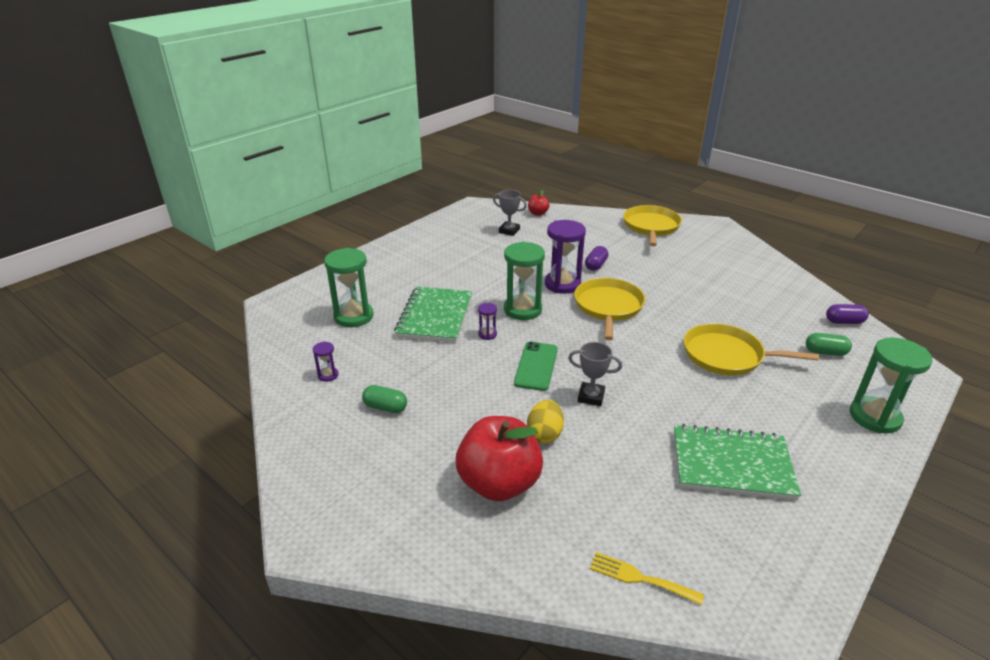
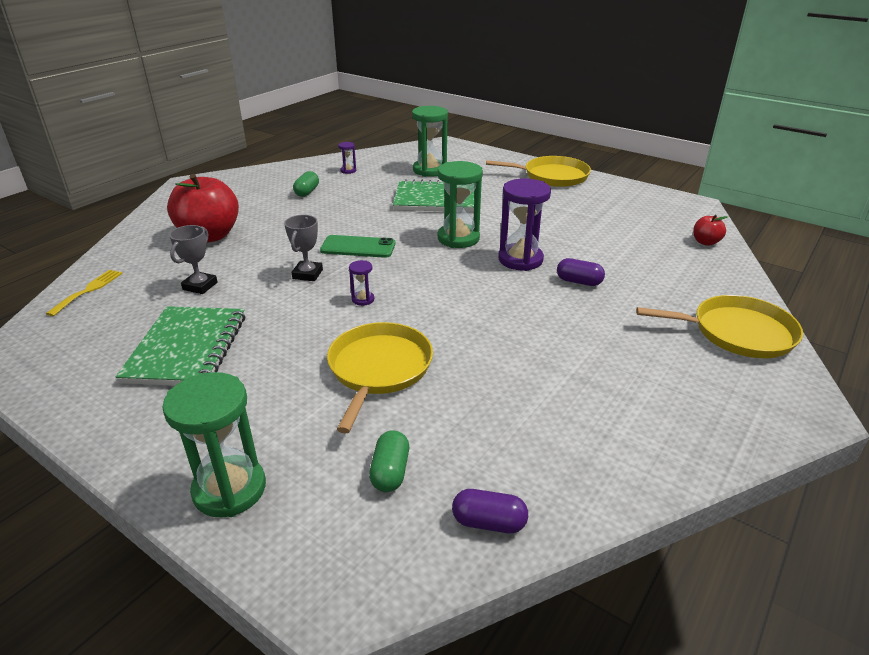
camera: 85 degrees right, 0 degrees up
purple hourglass [478,303,497,340] -> purple hourglass moved to [349,260,374,306]
grey trophy [493,190,527,236] -> grey trophy moved to [169,225,218,294]
yellow egg [527,400,564,444] -> none
yellow pan [574,278,645,340] -> yellow pan moved to [486,156,591,187]
purple capsule [826,304,869,324] -> purple capsule turned 75 degrees counterclockwise [452,489,528,533]

